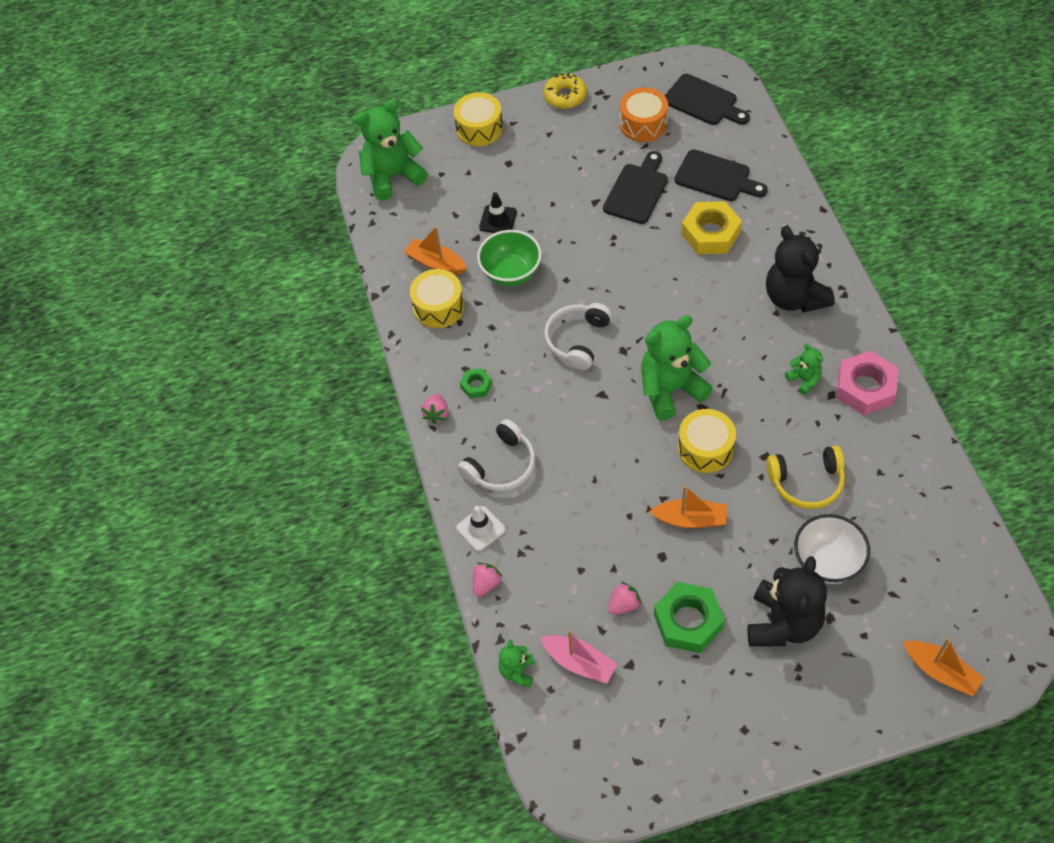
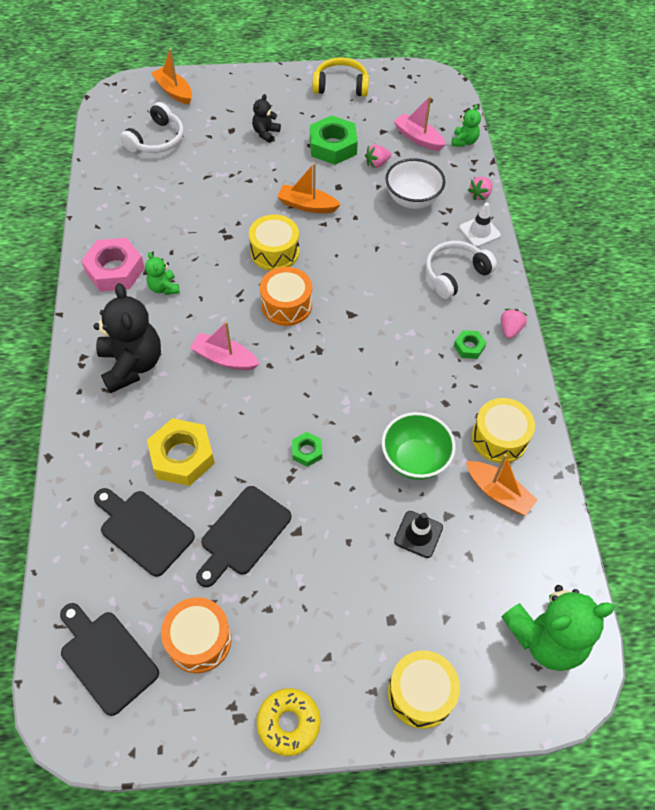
camera: 175 degrees left, 0 degrees up
white headphones [544,303,612,370] -> white headphones moved to [120,102,183,153]
green teddy bear [641,315,713,420] -> orange drum [260,267,312,326]
black teddy bear [747,556,827,646] -> black teddy bear [252,94,281,143], size x0.49
yellow headphones [766,445,845,509] -> yellow headphones moved to [313,58,369,97]
white bowl [794,514,870,584] -> white bowl moved to [385,158,445,209]
none -> pink boat [190,321,259,370]
none -> green nut [292,432,322,467]

